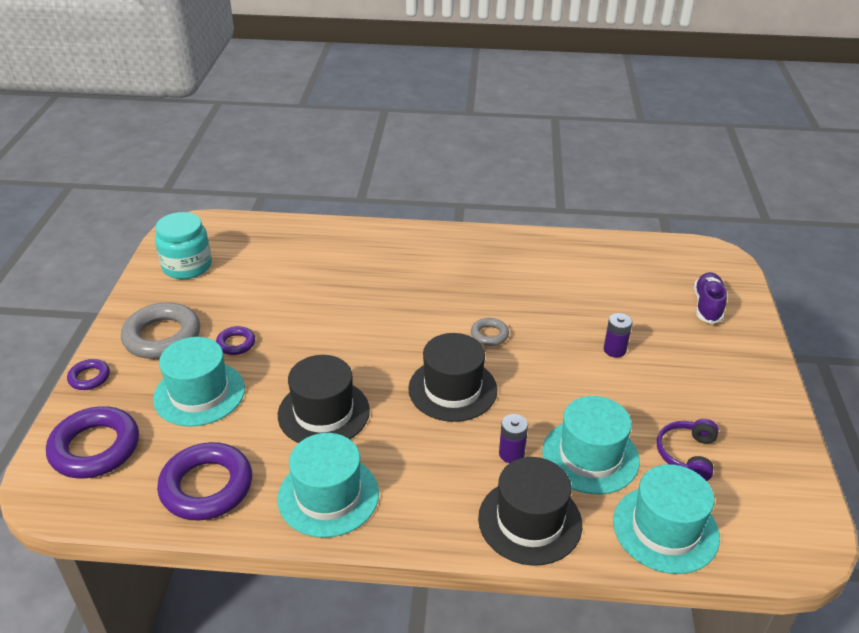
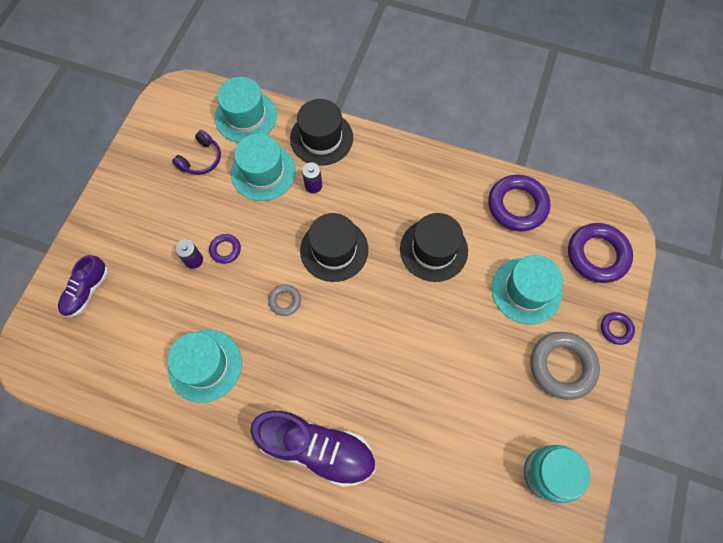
camera: 165 degrees left, 30 degrees up
purple ring [216,326,255,355] -> purple ring moved to [209,234,241,264]
turquoise hat [277,433,379,538] -> turquoise hat moved to [168,330,242,403]
none -> purple shoe [250,410,375,487]

